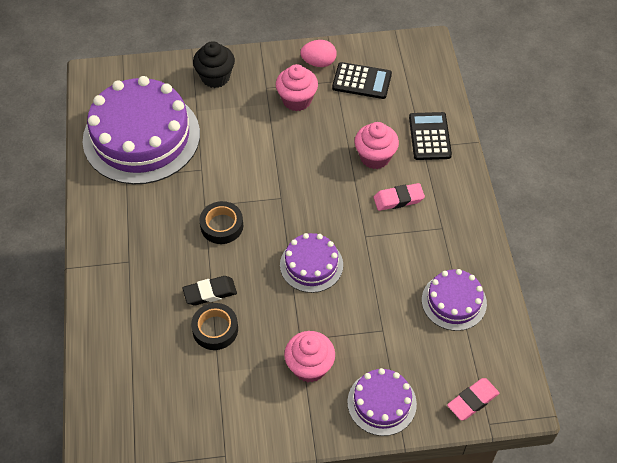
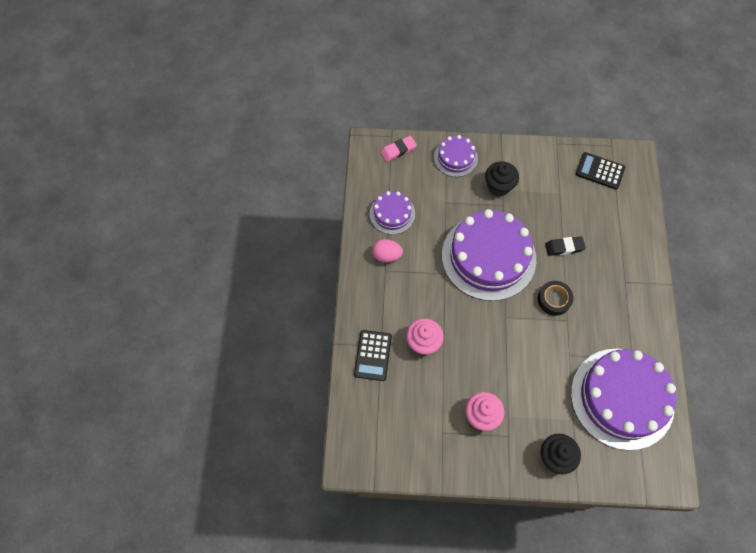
camera: 170 degrees left, 10 degrees up
black tape [191,303,238,350] -> none
purple cake [280,233,343,293] -> purple cake [442,209,536,301], size x2.01
pink cupcake [284,331,335,382] -> black cupcake [485,161,519,196]
pink egg [300,40,336,67] -> pink egg moved to [372,239,403,262]
black calculator [332,62,392,99] -> black calculator moved to [576,152,625,189]
pink eraser [374,183,425,211] -> none

